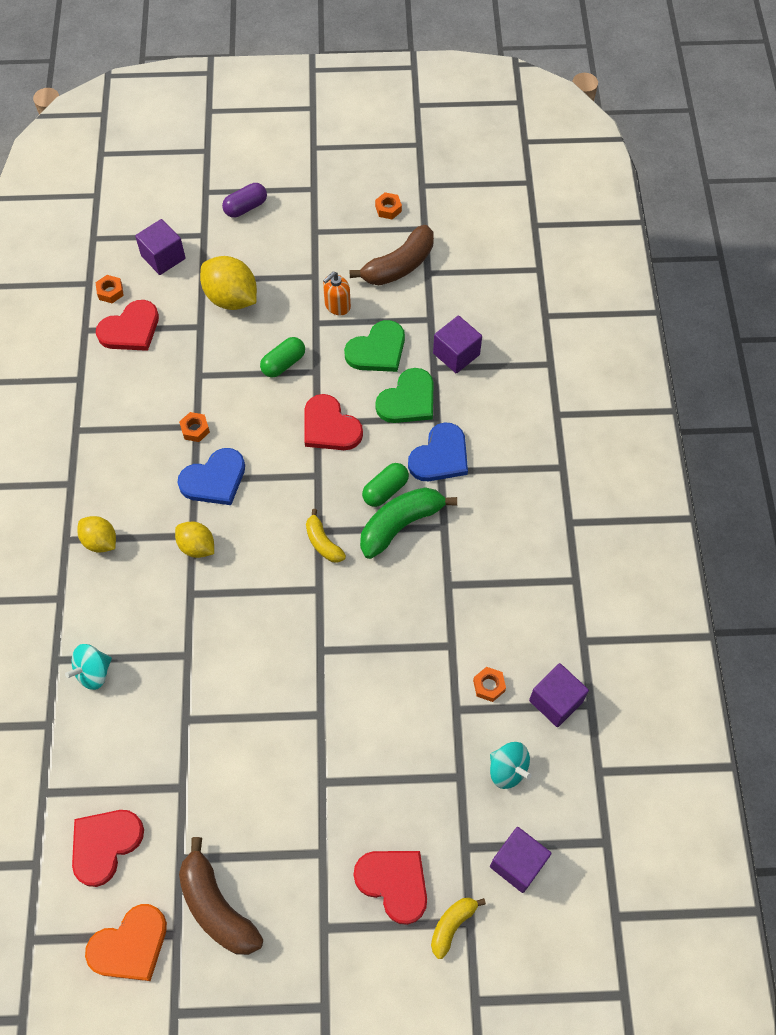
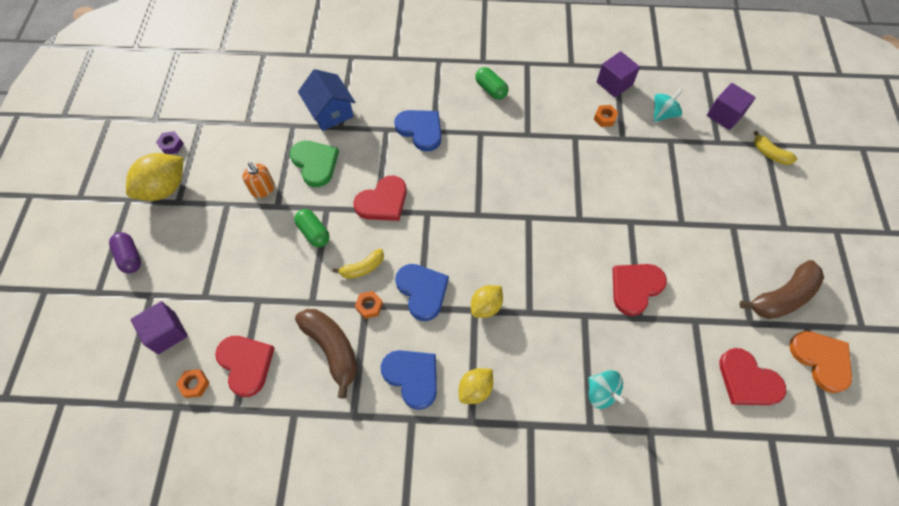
camera: 85 degrees left, 0 degrees up
yellow lemon [200,256,257,310] -> yellow lemon moved to [126,153,184,201]
yellow banana [306,509,346,563] -> yellow banana moved to [333,249,384,279]
brown banana [349,225,434,285] -> brown banana moved to [295,309,358,398]
red heart [353,851,427,925] -> red heart moved to [613,264,667,316]
green banana [360,487,457,559] -> none
green capsule [362,463,409,507] -> green capsule moved to [475,67,508,100]
orange nut [375,192,402,219] -> purple nut [156,131,184,154]
green heart [375,368,434,423] -> none
purple cube [433,315,482,373] -> blue house [298,69,355,131]
none -> blue heart [381,350,437,410]

